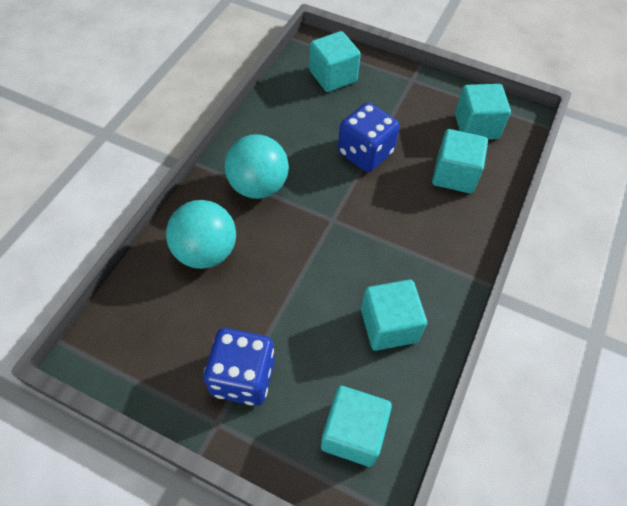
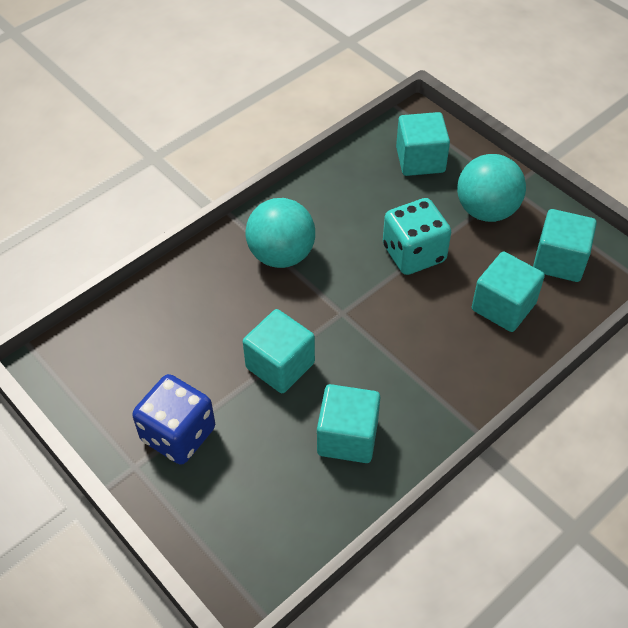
camera: 25 degrees right, 5 degrees down
turquoise ball [166,200,236,269] -> turquoise ball moved to [457,154,526,222]
turquoise cube [321,386,392,467] -> turquoise cube moved to [243,309,315,393]
blue dice [338,102,400,172] -> turquoise dice [383,198,451,275]

